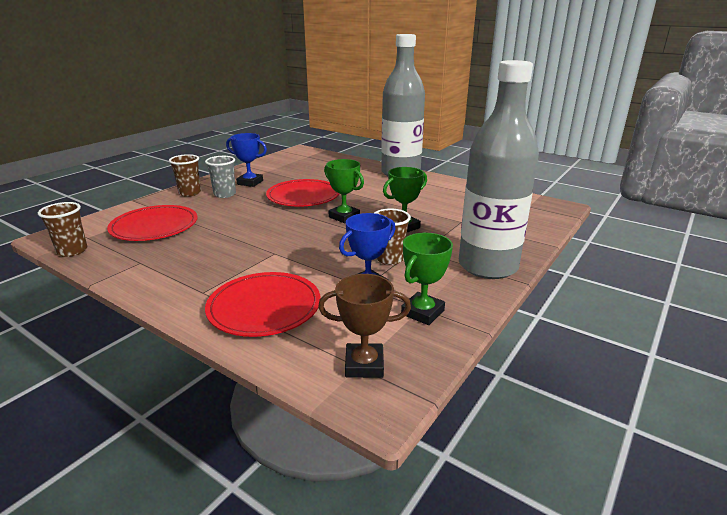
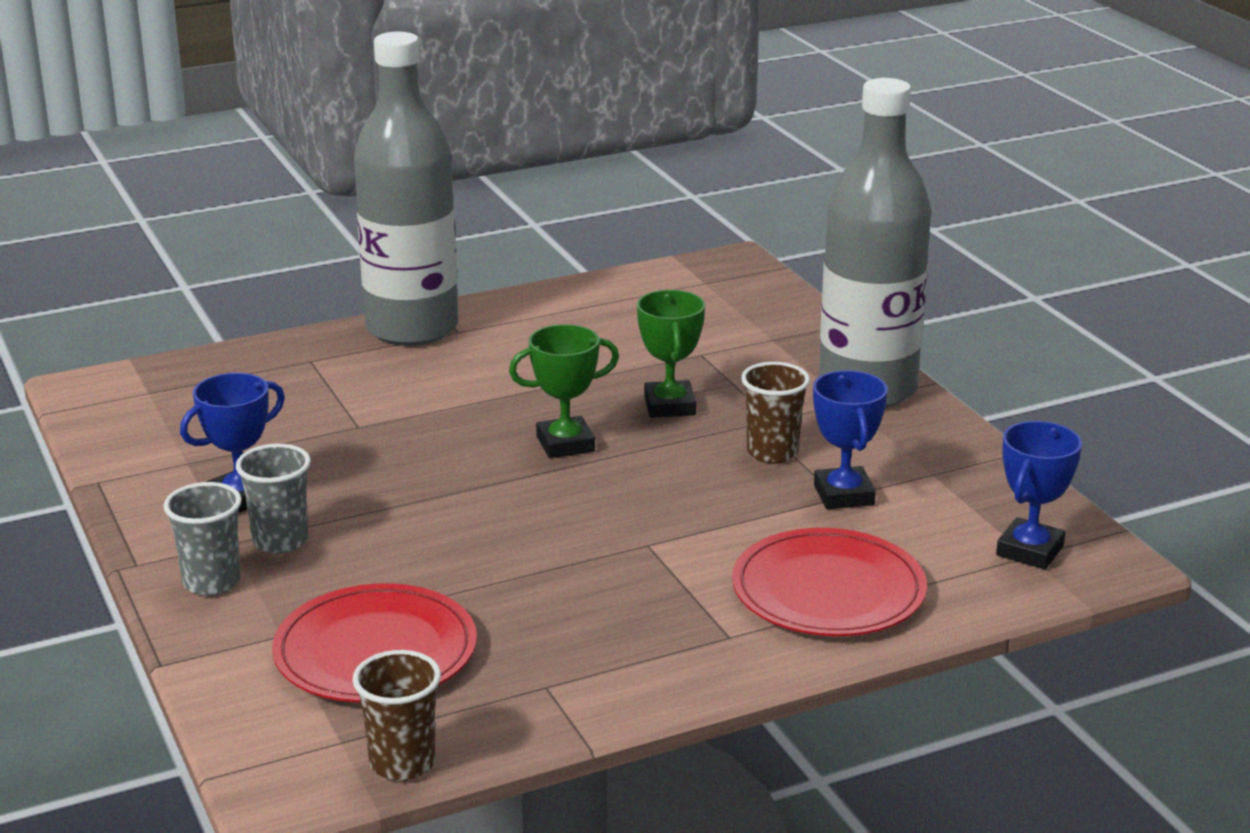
camera: 60 degrees left, 0 degrees up
brown cup [169,154,201,197] -> grey cup [163,482,242,596]
red plate [266,179,339,206] -> none
brown trophy [318,274,411,378] -> blue trophy [996,421,1082,569]
green trophy [401,233,453,325] -> none

